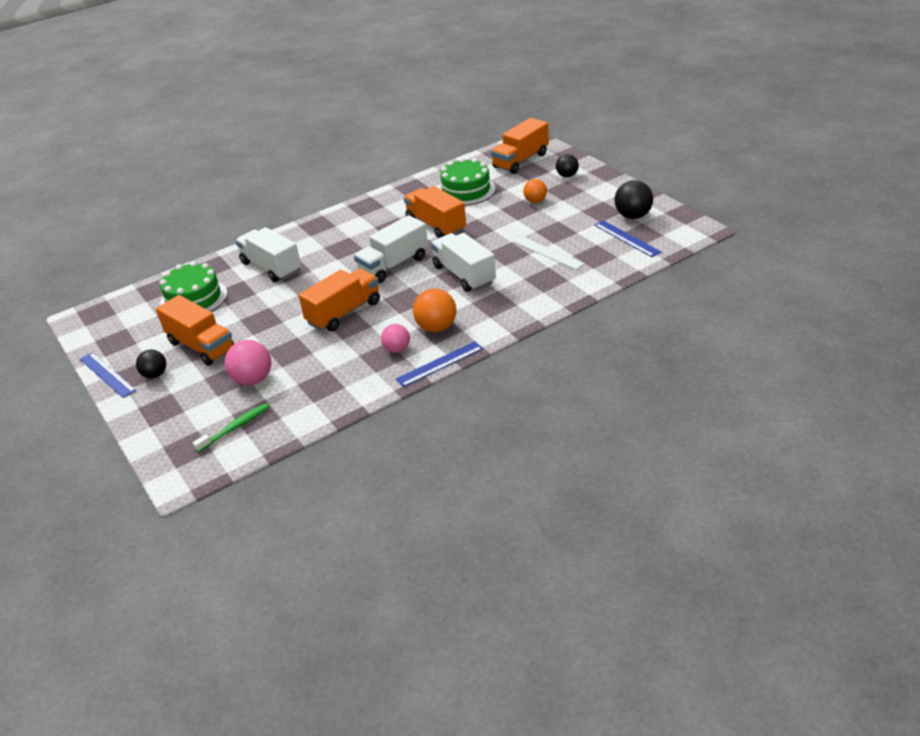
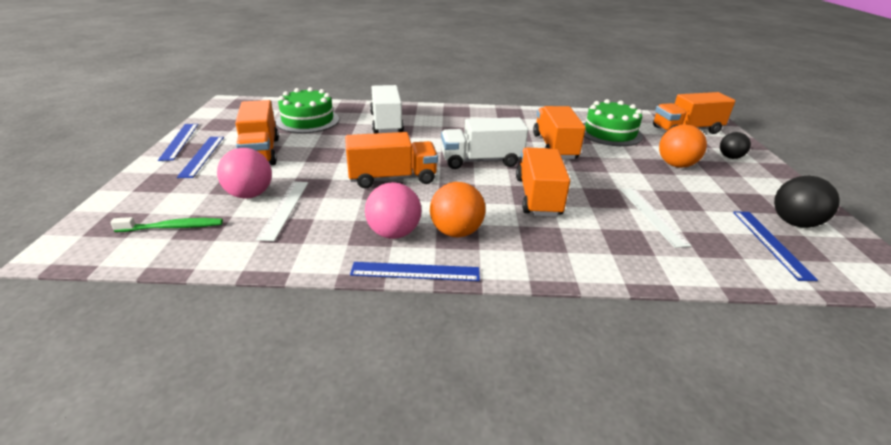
camera: 30 degrees right, 5 degrees down
black ball [136,349,166,378] -> blue ruler [177,137,224,178]
pink ball [381,324,410,353] -> pink ball [365,182,422,239], size x1.53
white truck [431,233,496,292] -> orange truck [516,147,570,217]
orange ball [523,179,547,203] -> orange ball [659,124,707,168], size x1.53
none -> white ruler [256,181,308,241]

